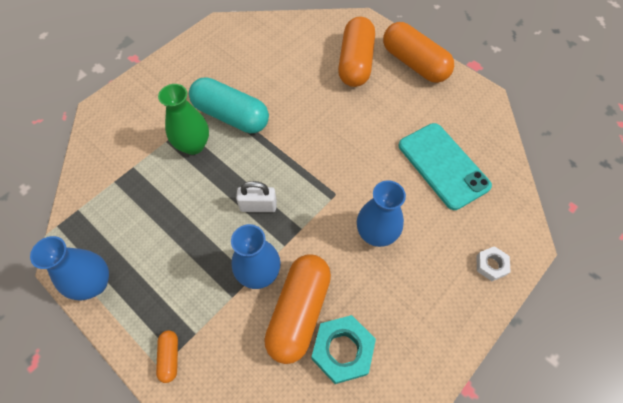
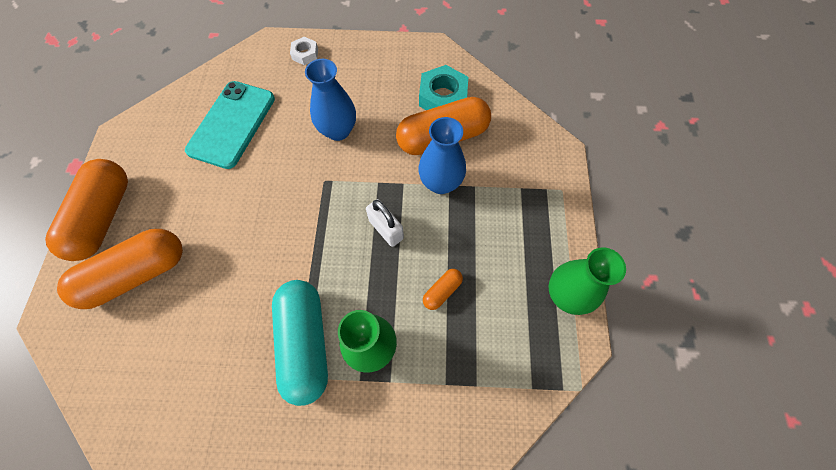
camera: 130 degrees left, 5 degrees up
blue vase [30,236,109,301] -> green vase [548,247,626,315]
orange capsule [156,330,178,383] -> orange capsule moved to [423,269,463,310]

